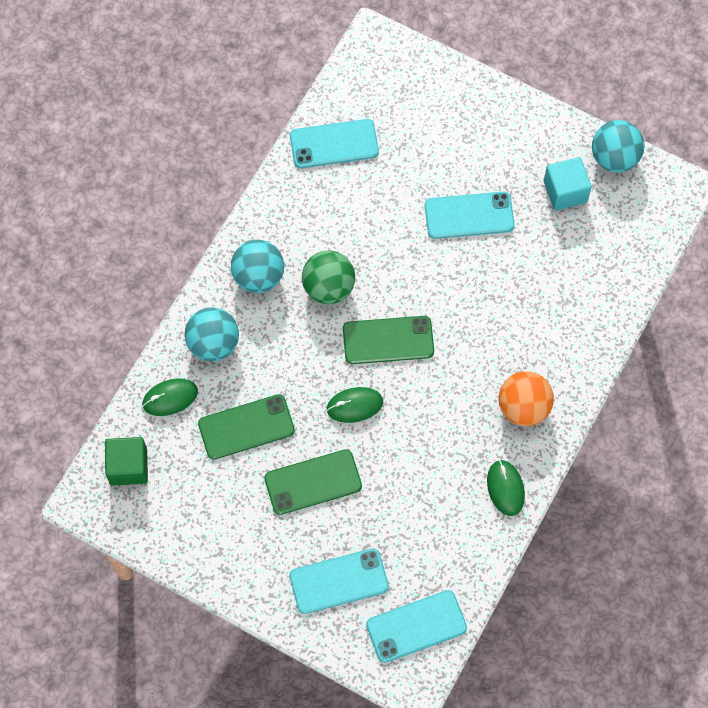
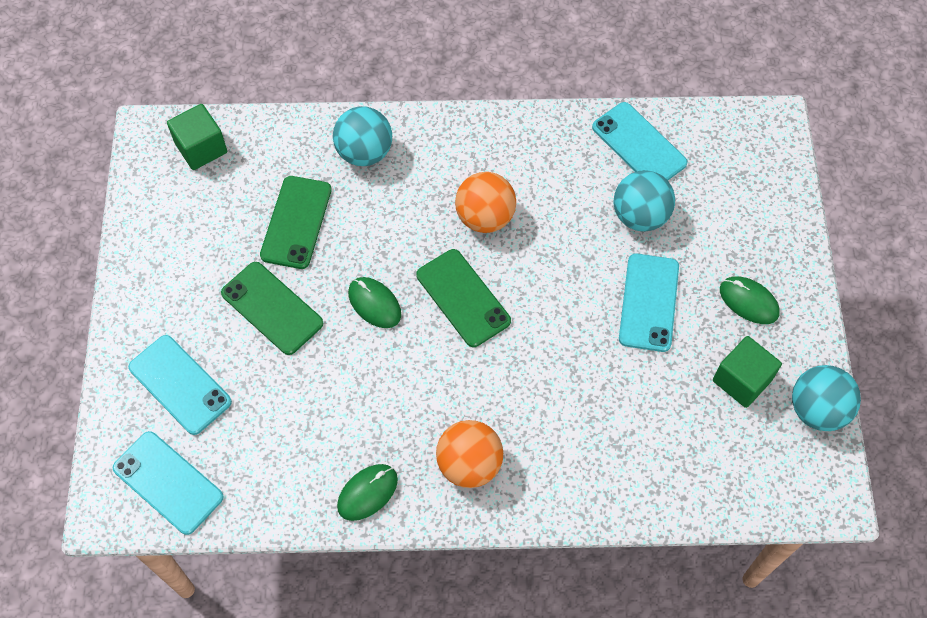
camera: 60 degrees right, 5 degrees down
green mouse [142,378,198,416] -> green mouse moved to [720,277,780,324]
green phone [198,394,295,460] -> green phone turned 60 degrees clockwise [260,176,332,269]
turquoise ball [231,240,284,293] -> turquoise ball moved to [614,170,675,232]
green ball [302,250,355,304] -> orange ball [455,172,516,233]
turquoise phone [425,192,515,239] -> turquoise phone turned 45 degrees clockwise [619,253,679,352]
turquoise cube [544,157,592,211] -> green cube [713,336,782,408]

